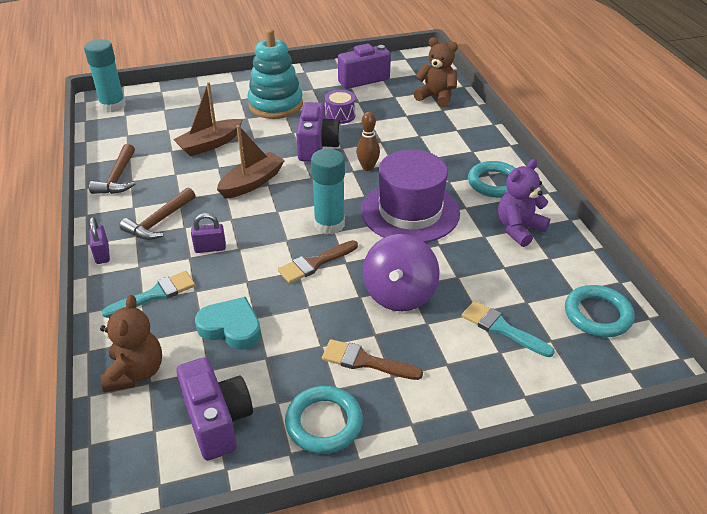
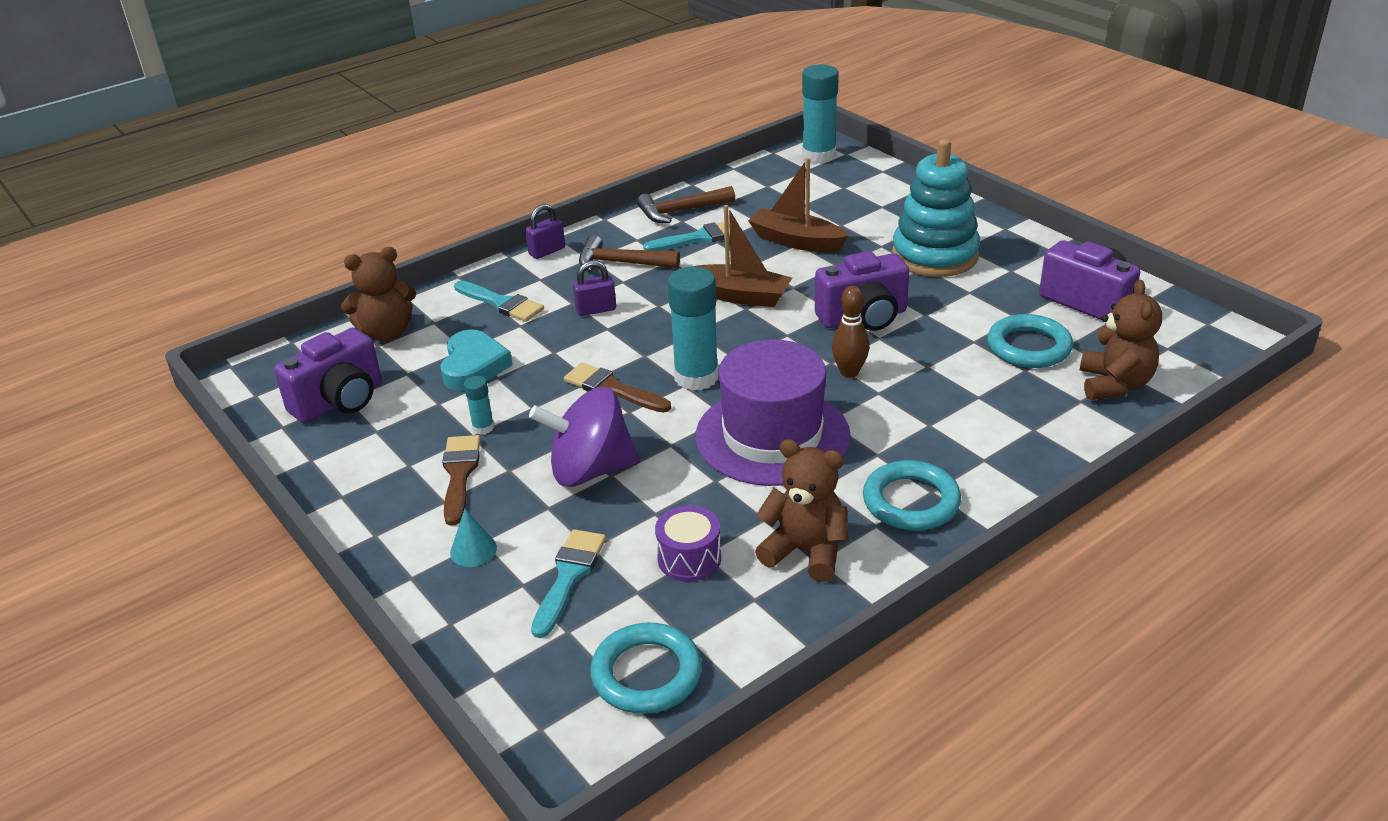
camera: 70 degrees right, 5 degrees down
purple padlock [191,213,226,253] -> purple padlock turned 75 degrees counterclockwise [573,260,616,316]
turquoise ring [285,386,363,454] -> turquoise ring moved to [987,314,1073,368]
purple drum [325,90,356,124] -> purple drum moved to [655,505,721,582]
purple teddy bear [498,159,550,247] -> brown teddy bear [755,439,848,582]
none -> turquoise cone [450,509,497,567]
none -> turquoise glue stick [464,376,494,435]
none -> turquoise brush [643,222,743,251]

